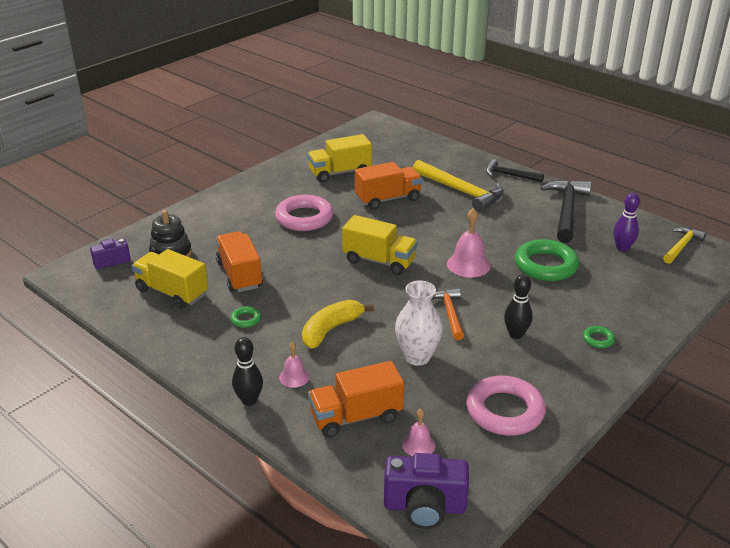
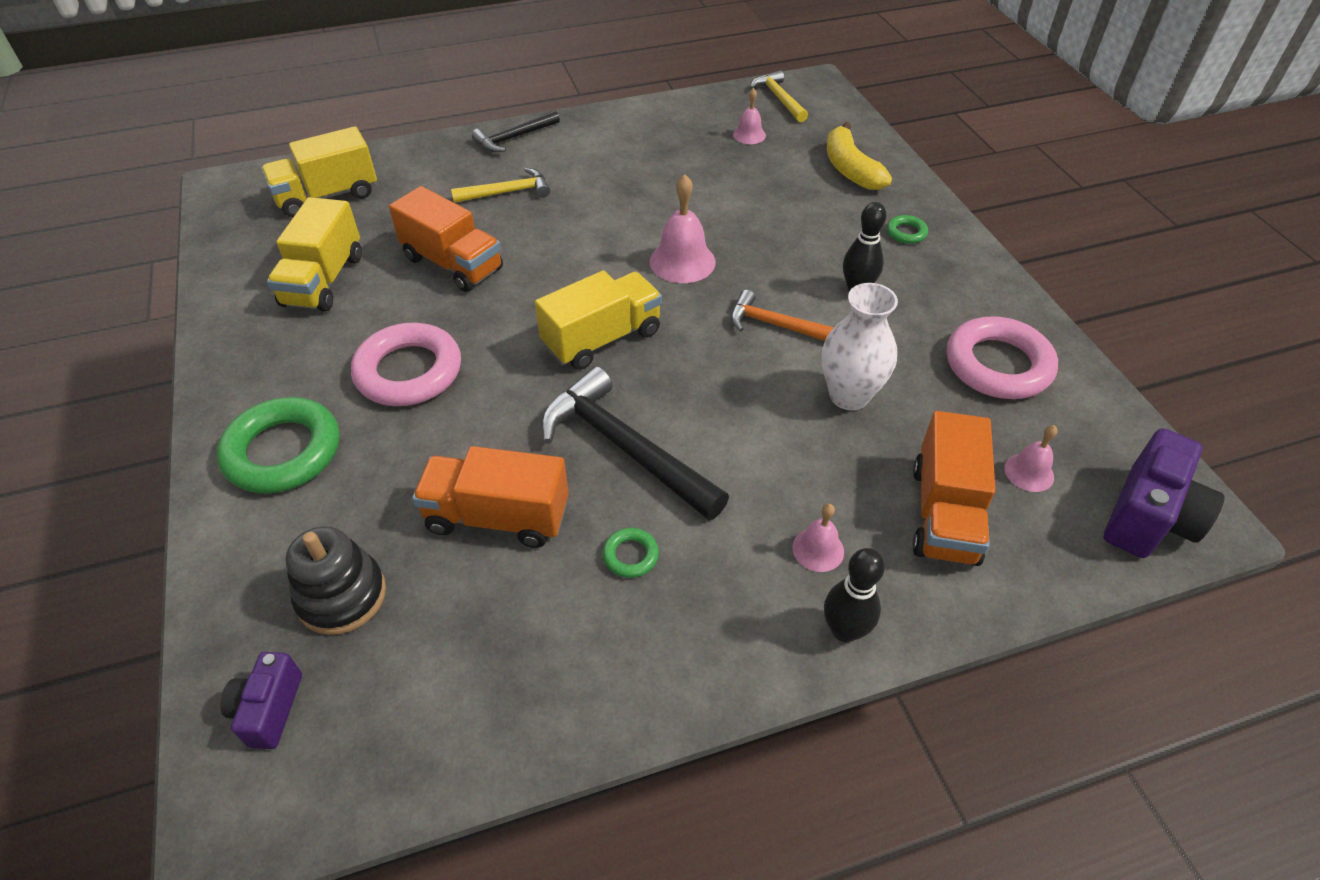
camera: 60 degrees left, 15 degrees up
yellow truck [132,249,208,309] -> yellow truck moved to [261,126,377,217]
yellow banana [302,300,374,349] -> yellow banana moved to [827,122,892,190]
orange truck [355,162,422,210] -> orange truck turned 120 degrees clockwise [389,186,503,292]
yellow hammer [413,160,504,212] -> yellow hammer [451,168,550,203], size x0.59
green ring [515,239,579,281] -> green ring moved to [217,397,340,493]
black hammer [541,179,591,243] -> black hammer moved to [541,366,729,520]
purple bowling pin [613,193,640,251] -> pink bell [733,88,766,144]

